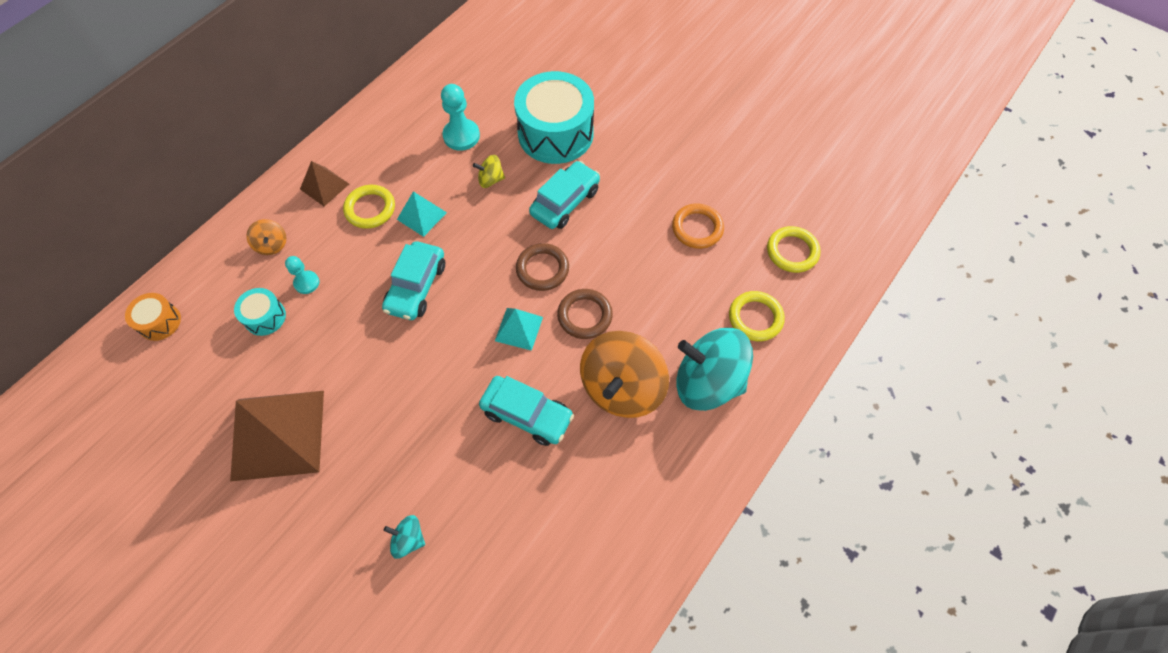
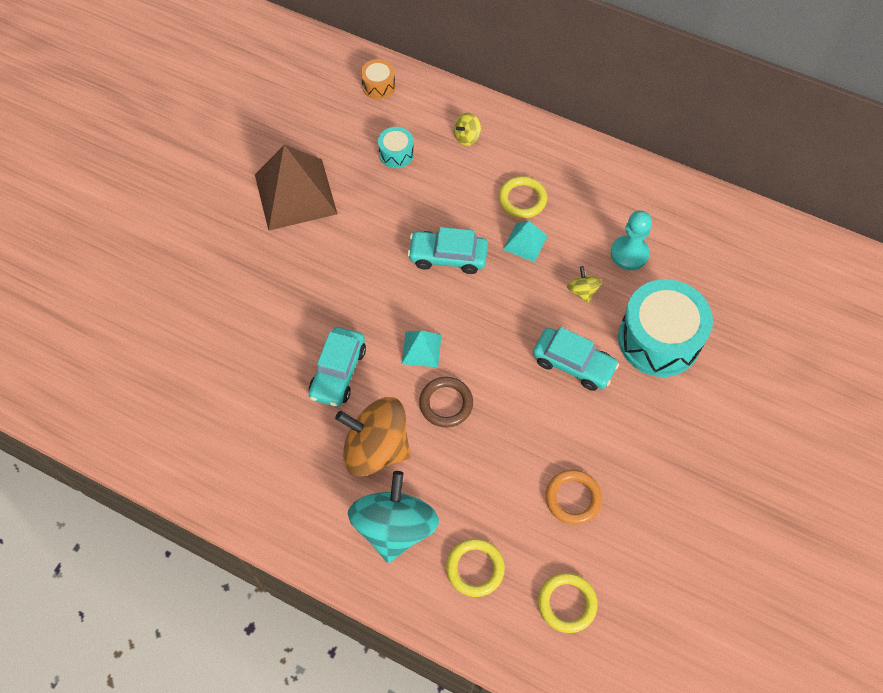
camera: 80 degrees right, 0 degrees up
orange spinning top [246,219,286,255] -> yellow spinning top [454,113,481,146]
turquoise pawn [285,256,320,294] -> none
brown pyramid [300,161,349,207] -> none
turquoise spinning top [384,515,425,559] -> none
brown ring [516,243,569,291] -> none

